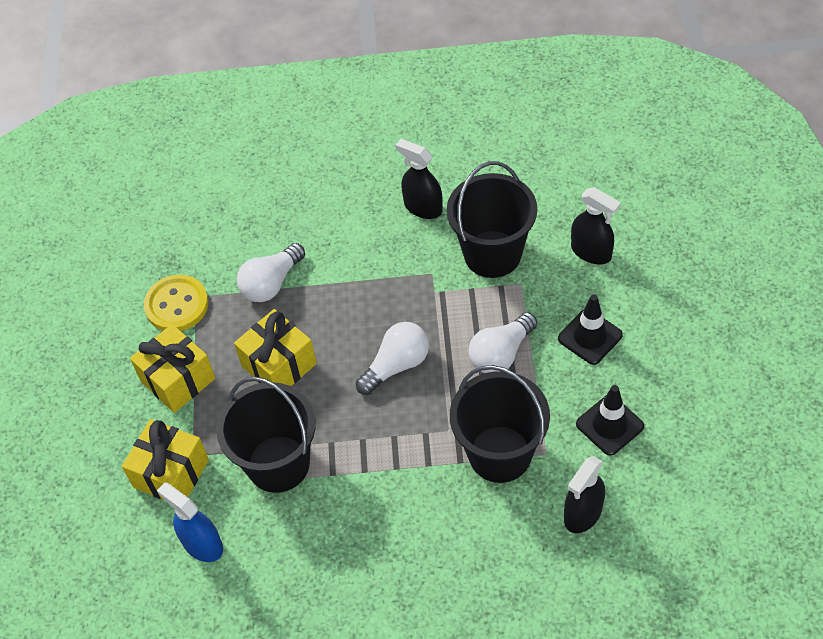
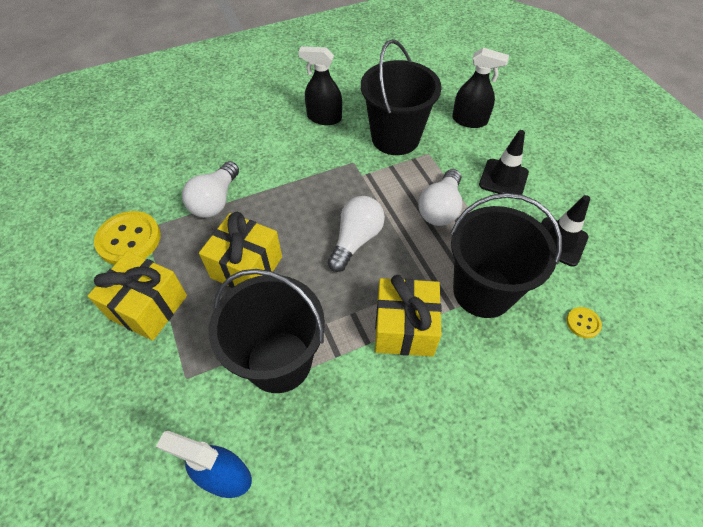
camera: 25 degrees left, 0 degrees up
yellow gift [122,419,209,500] -> yellow gift moved to [375,275,442,357]
black spray bottle [564,456,605,533] -> yellow button [566,307,602,338]

